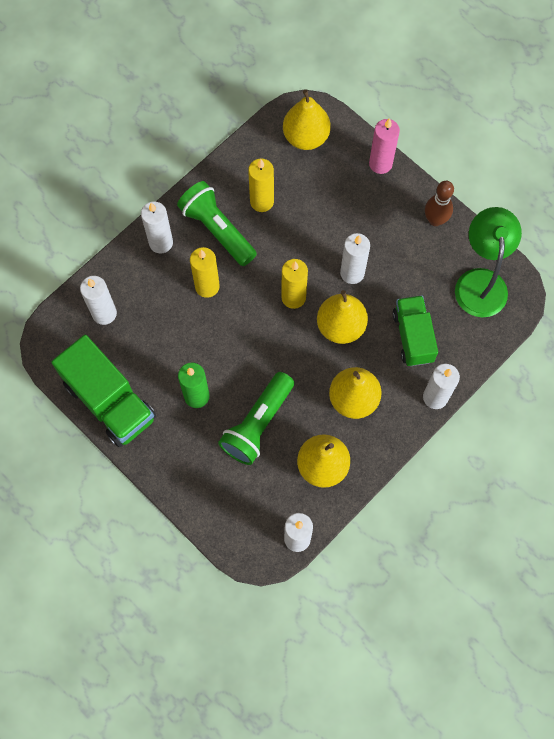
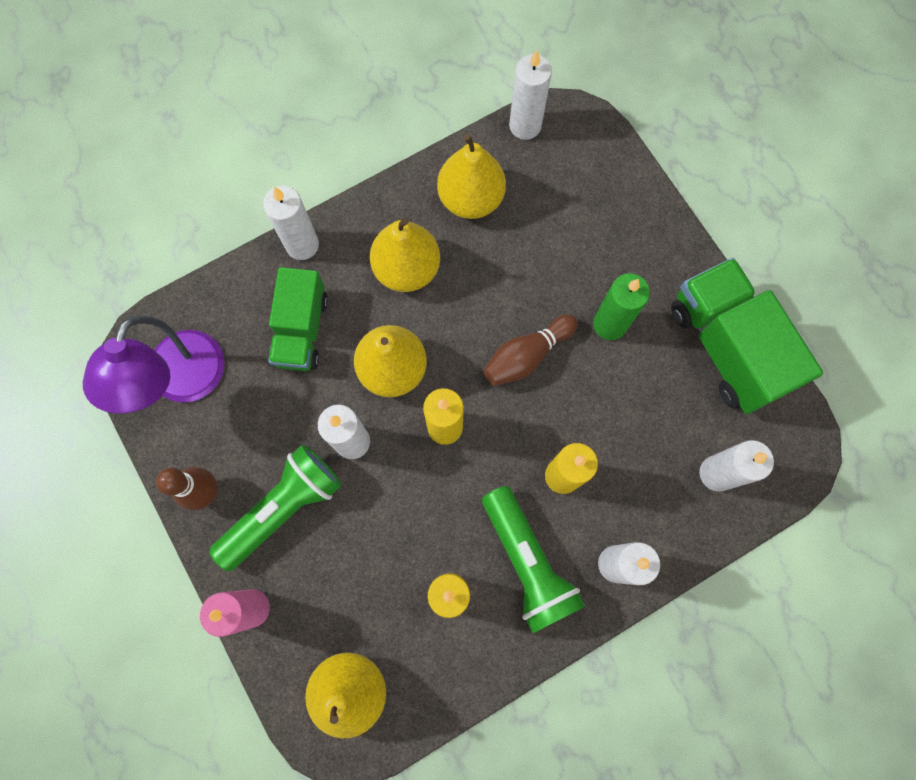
camera: 165 degrees left, 5 degrees up
green flashlight [218,372,294,465] -> green flashlight moved to [209,444,342,571]
green lamp [455,207,522,317] -> purple lamp [83,316,224,413]
none -> brown bowling pin [483,315,578,386]

